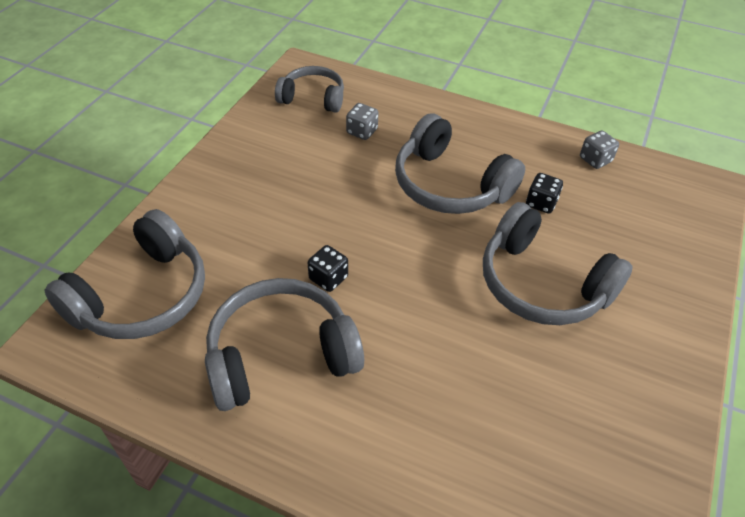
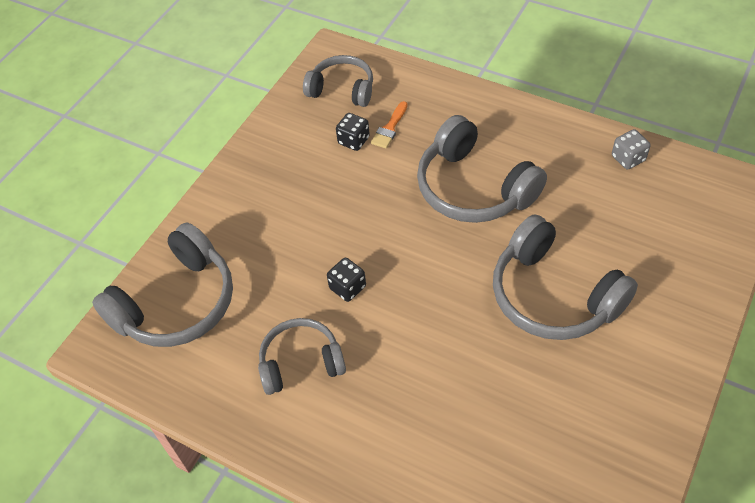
camera: 10 degrees right, 5 degrees up
grey headphones [205,278,364,411] -> grey headphones [258,318,346,395], size x0.63
grey dice [346,103,378,140] -> orange brush [371,101,408,148]
black dice [526,173,563,213] -> black dice moved to [336,113,370,151]

